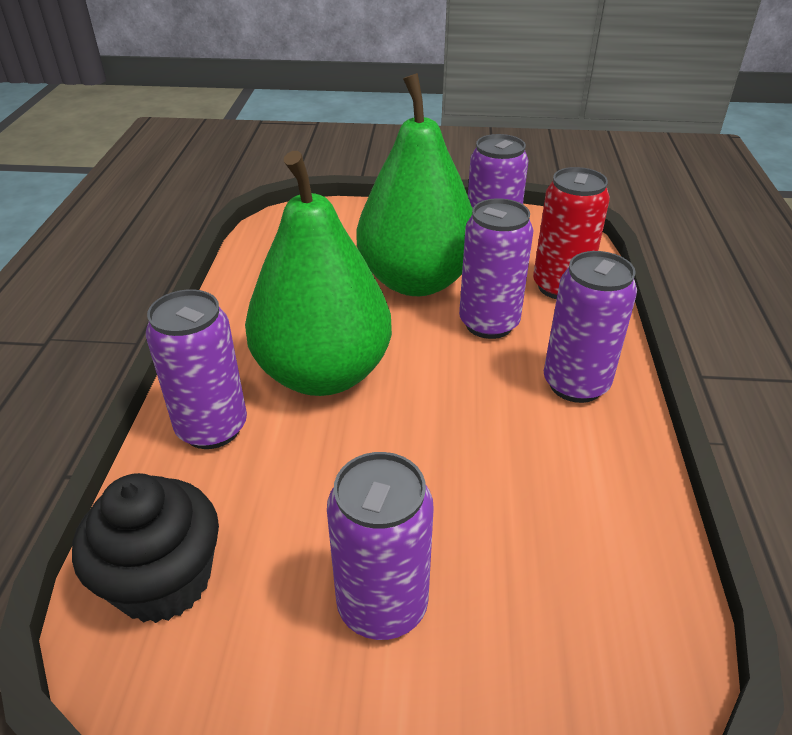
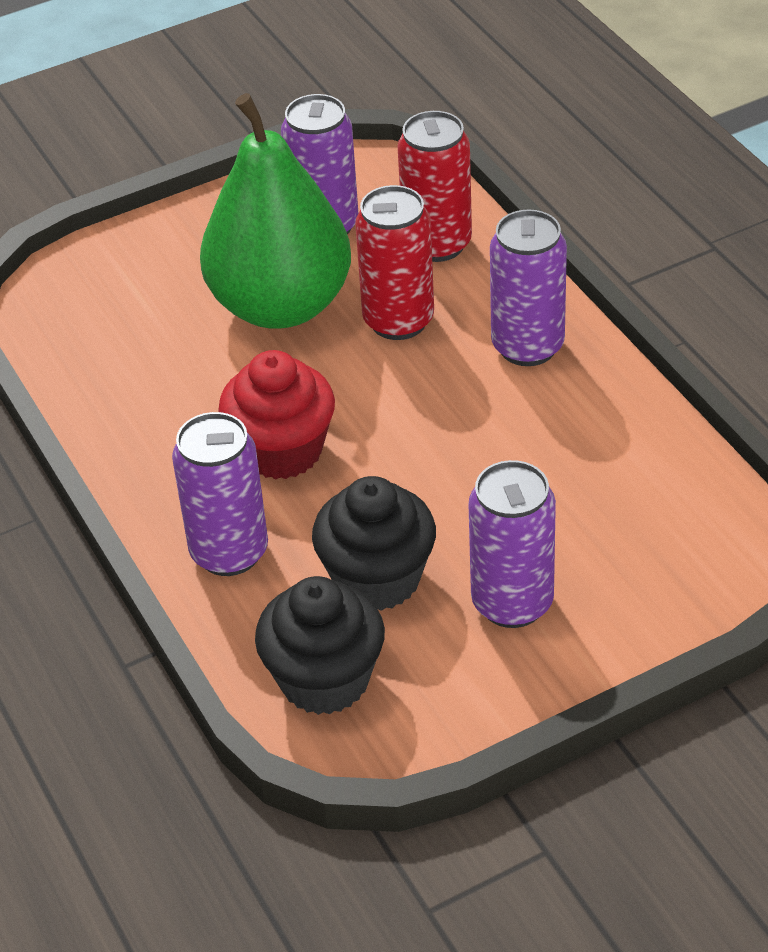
camera: 30 degrees left, 5 degrees up
green pear [245,151,392,396] -> red cupcake [218,350,335,480]
purple can [459,198,534,339] -> red can [355,185,434,340]
none -> black cupcake [312,476,436,611]

